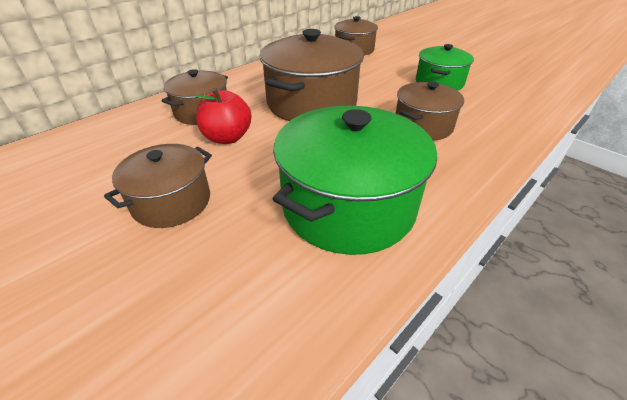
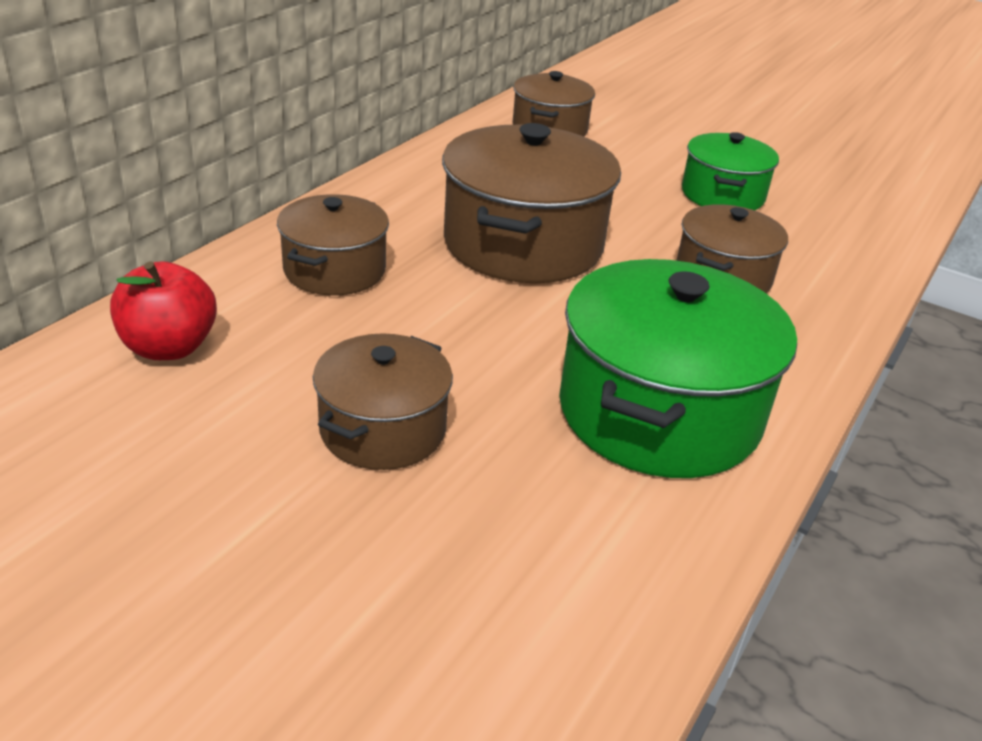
camera: 15 degrees left, 5 degrees down
red apple [195,88,252,144] -> red apple moved to [110,261,217,360]

